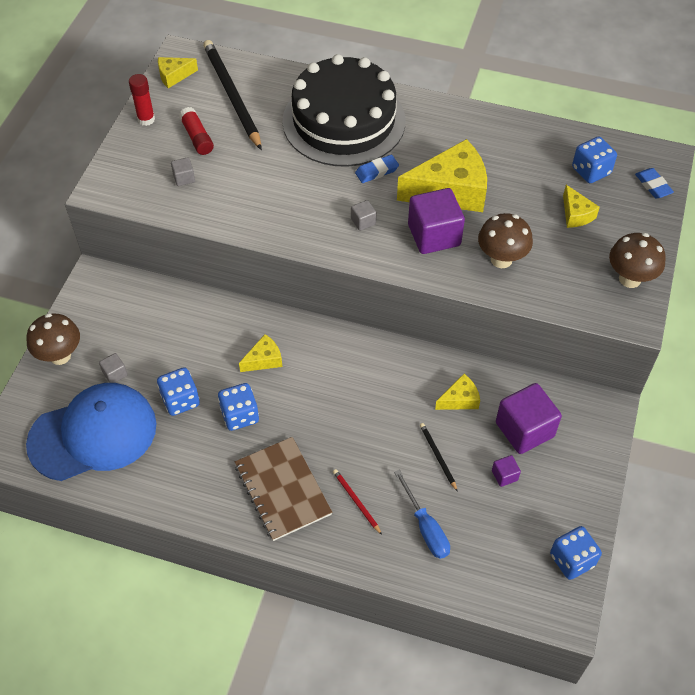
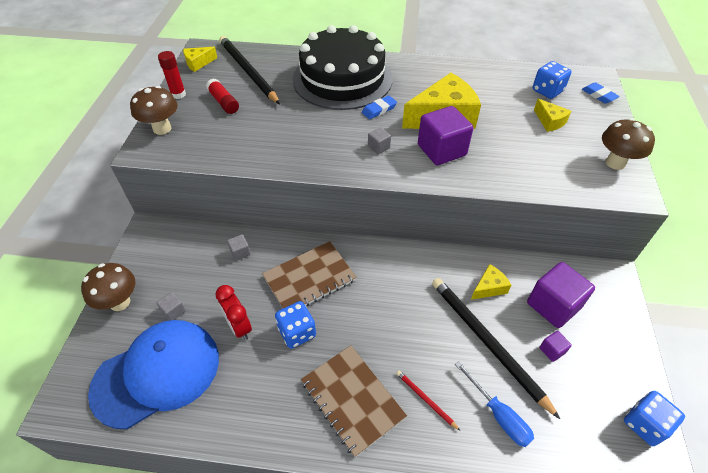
camera: 10 degrees left, 5 degrees down
blue dice [157,367,200,416] -> red clock [215,285,252,340]
grey cube [171,157,195,186] -> grey cube moved to [227,234,251,261]
yellow cheese [239,334,282,372] -> brown notebook [262,241,357,308]
black pencil [420,423,458,492] -> black pencil [432,278,560,419], size x2.31
brown mushroom [478,213,533,268] -> brown mushroom moved to [130,86,178,135]

